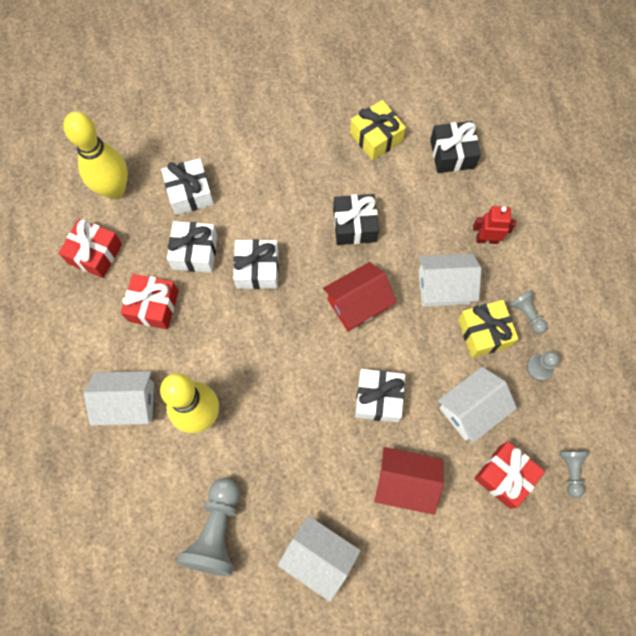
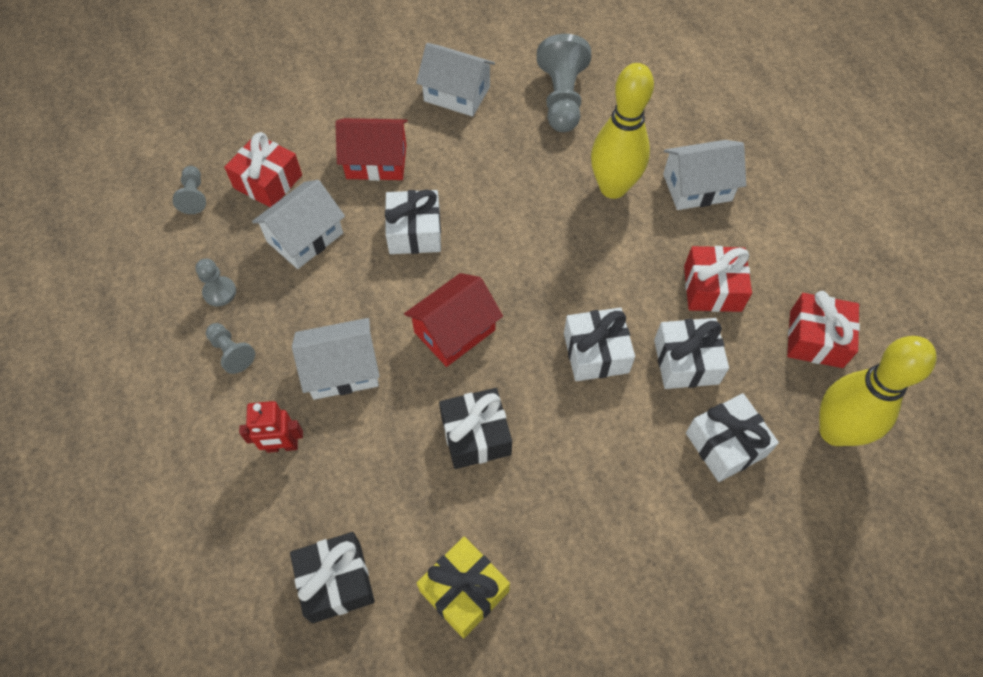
camera: 170 degrees right, 10 degrees down
yellow gift [458,300,518,358] -> none

